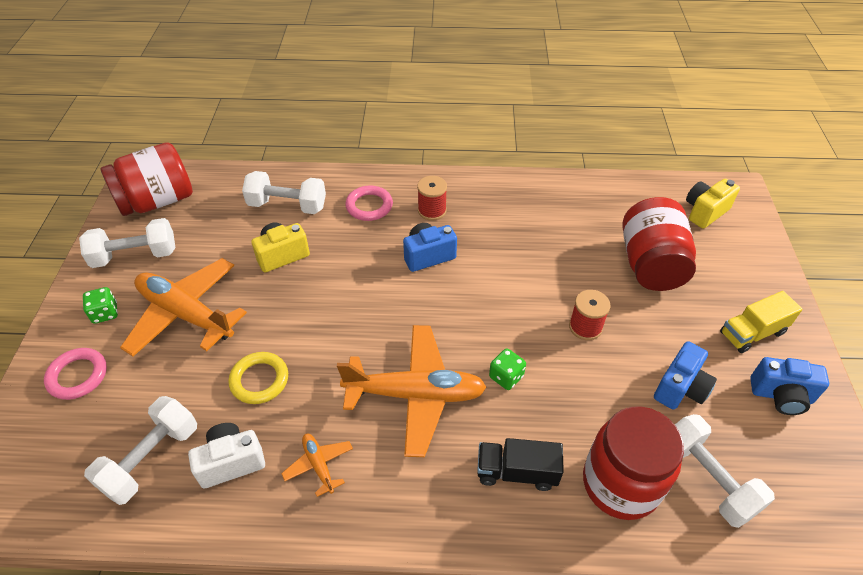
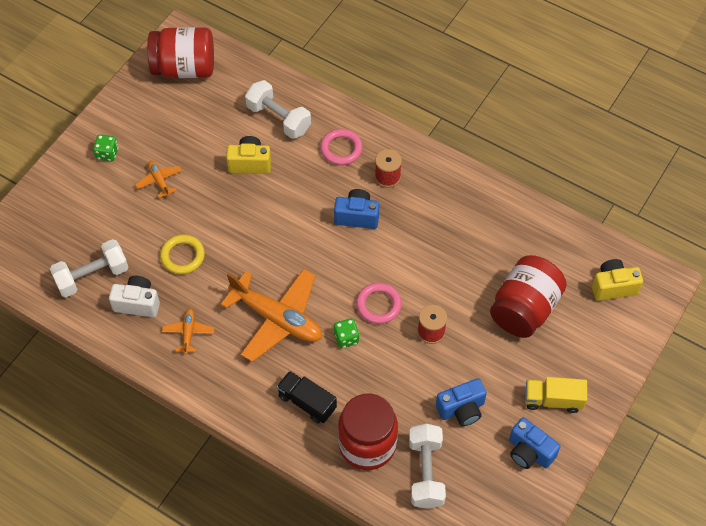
camera: 30 degrees right, 10 degrees up
pink ring [44,348,107,400] -> pink ring moved to [356,283,402,324]
white dumbbell [79,218,176,268] -> none
orange plane [120,258,247,356] -> orange plane [135,161,182,198], size x0.46

